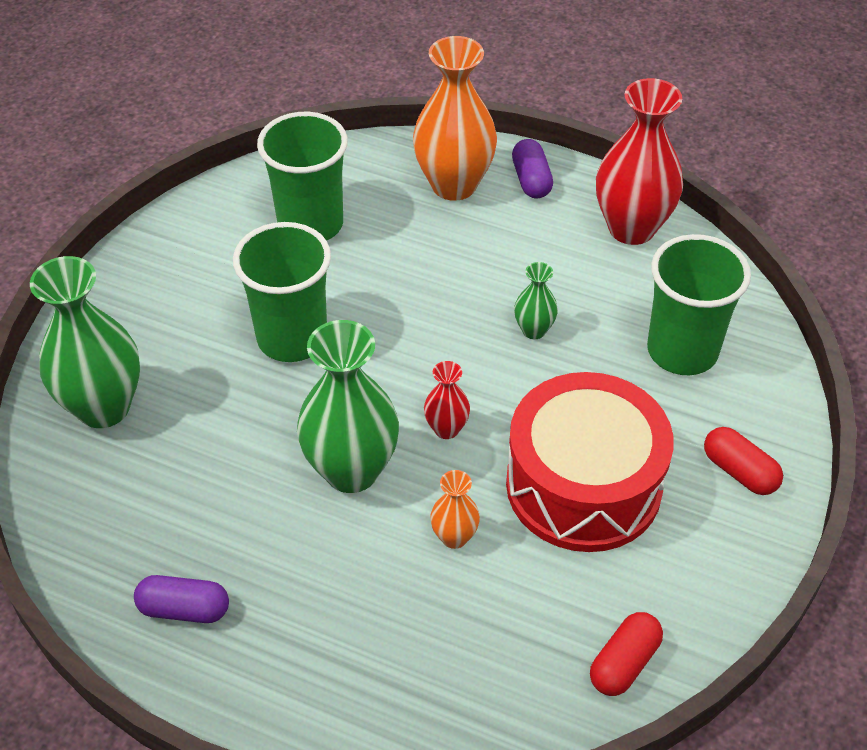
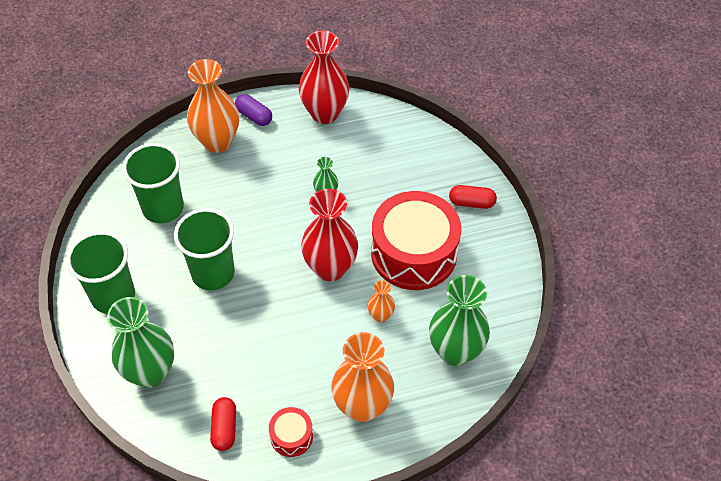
camera: 40 degrees left, 5 degrees up
purple capsule [134,575,229,623] -> red drum [269,407,313,457]
green vase [297,320,399,493] -> green vase moved to [429,275,490,366]
red vase [424,361,470,439] -> red vase [301,189,358,281], size x2.10
red capsule [590,612,663,696] -> red capsule moved to [210,397,236,451]
green cup [647,234,751,375] -> green cup moved to [66,231,135,314]
none -> orange vase [331,332,394,422]

